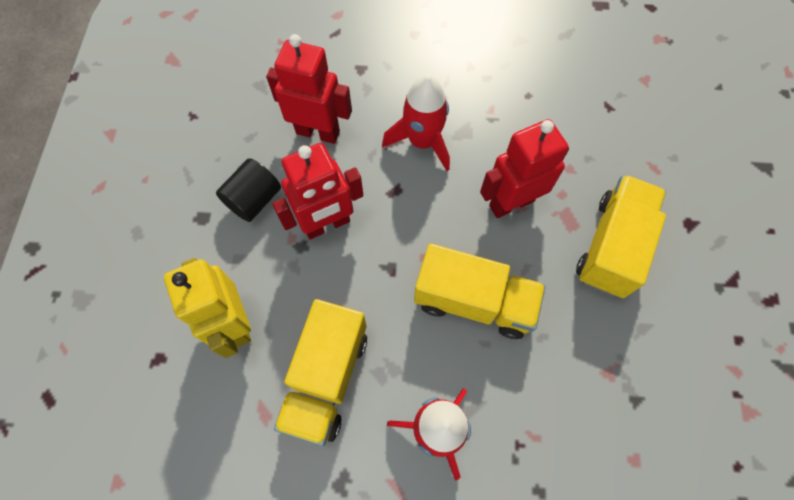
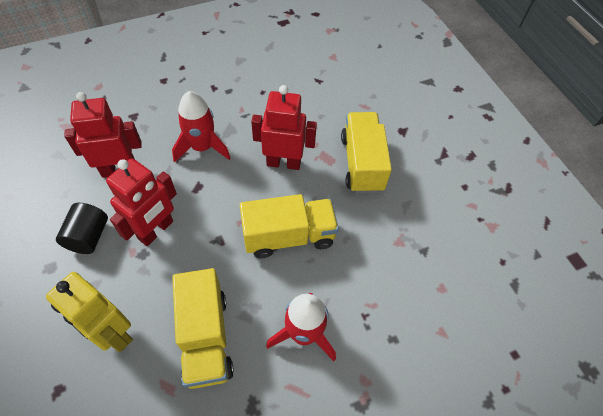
camera: 30 degrees left, 10 degrees down
red robot [480,119,569,218] -> red robot turned 60 degrees clockwise [251,85,317,170]

